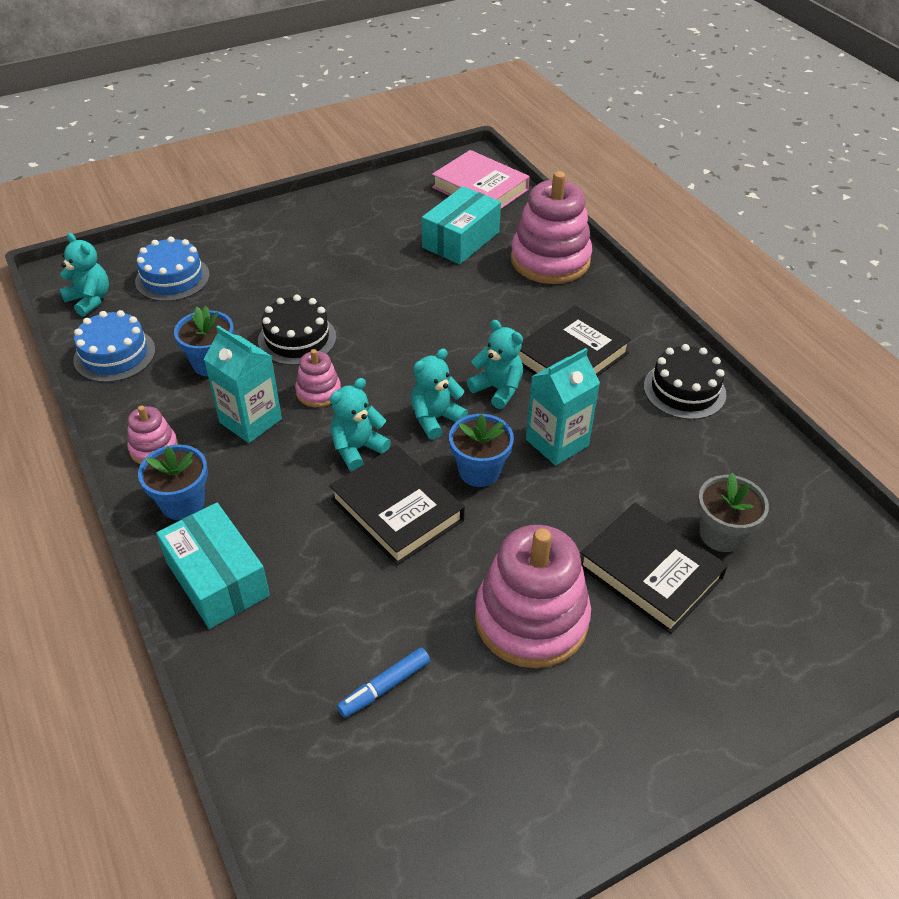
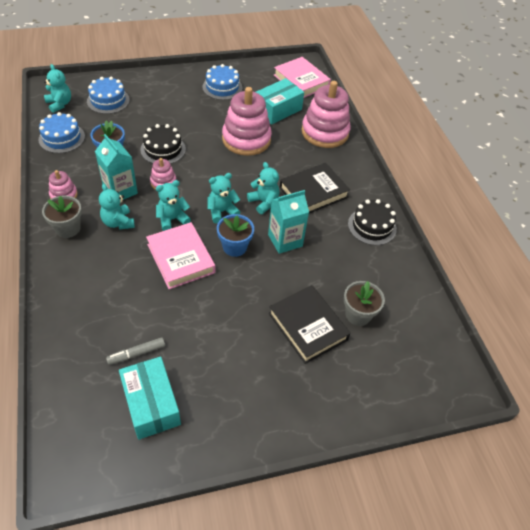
camera: 10 degrees right, 5 degrees up
blue flower pot [138,444,208,520] -> grey flower pot [42,195,82,238]
turquoise box [156,503,270,629] -> turquoise box moved to [119,356,181,440]
black book [330,445,465,565] -> pink book [146,222,216,289]
blue marker [337,647,430,718] -> grey marker [106,337,165,365]
pink stacking toy [475,525,591,668] -> pink stacking toy moved to [222,87,272,156]
none -> turquoise teddy bear [99,184,135,230]
none -> blue cake [202,64,242,100]

